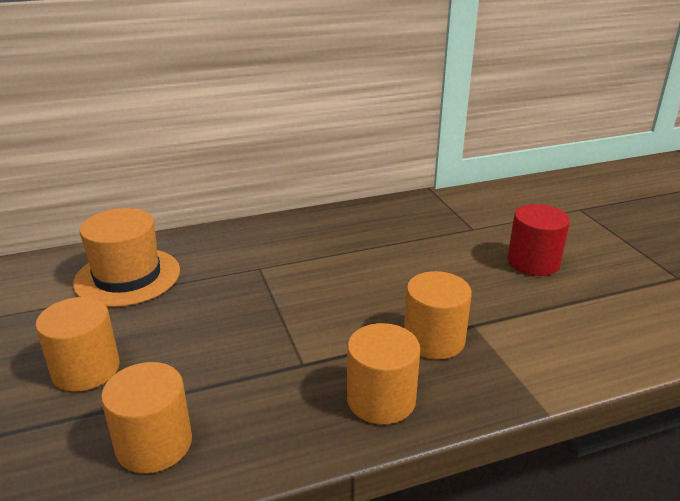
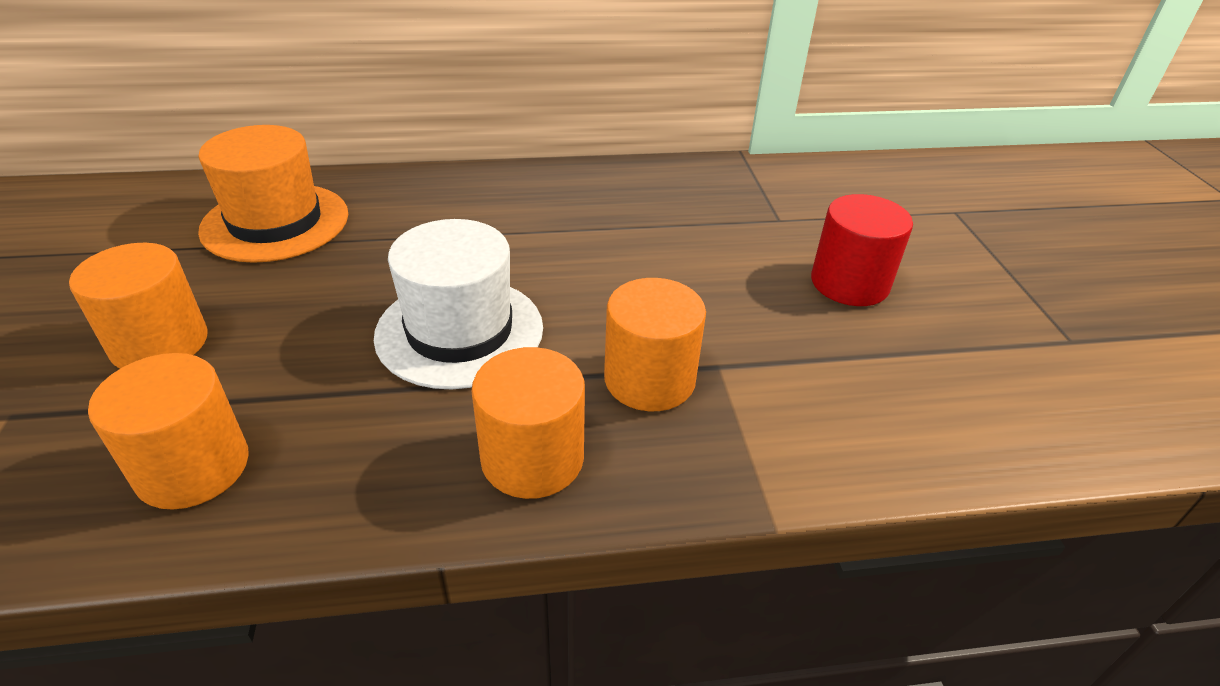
camera: 10 degrees right, 10 degrees up
none -> white hat [374,219,543,389]

